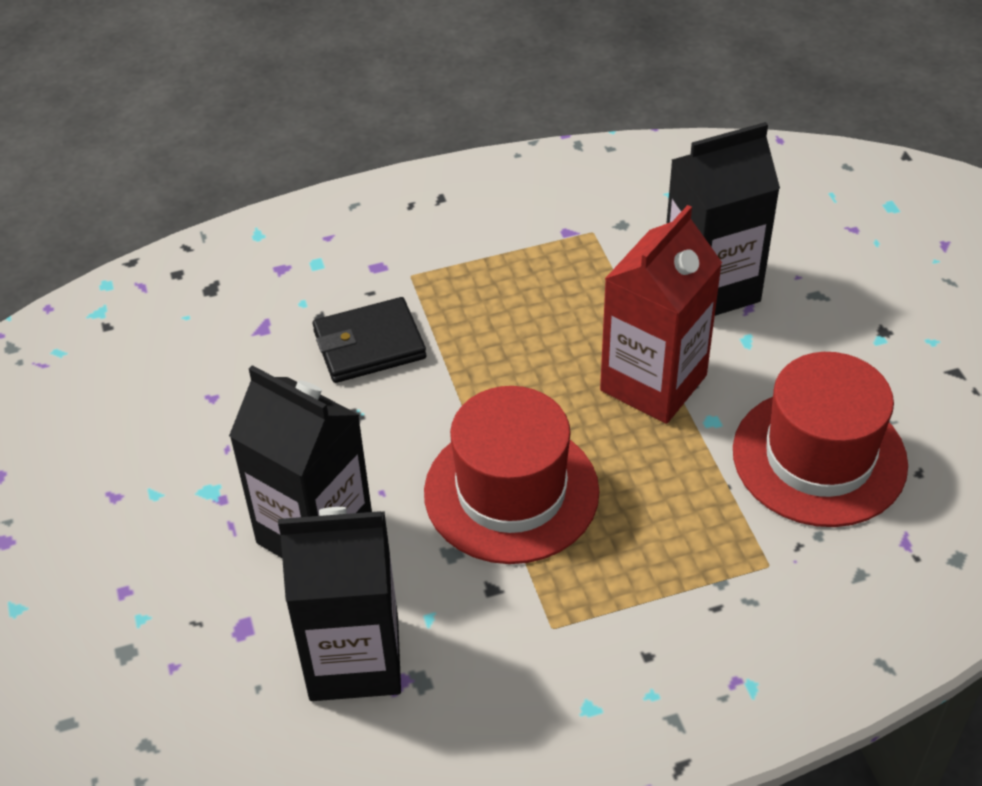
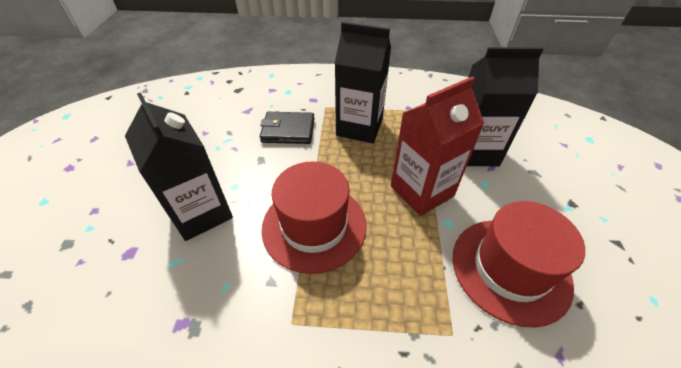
camera: 20 degrees right, 0 degrees up
black carton [278,507,401,701] -> black carton moved to [335,22,391,143]

